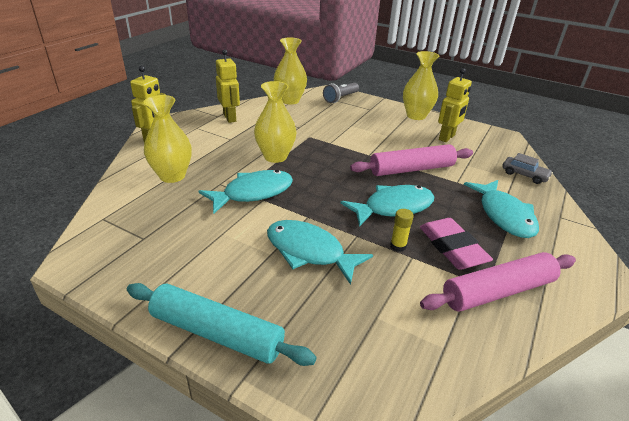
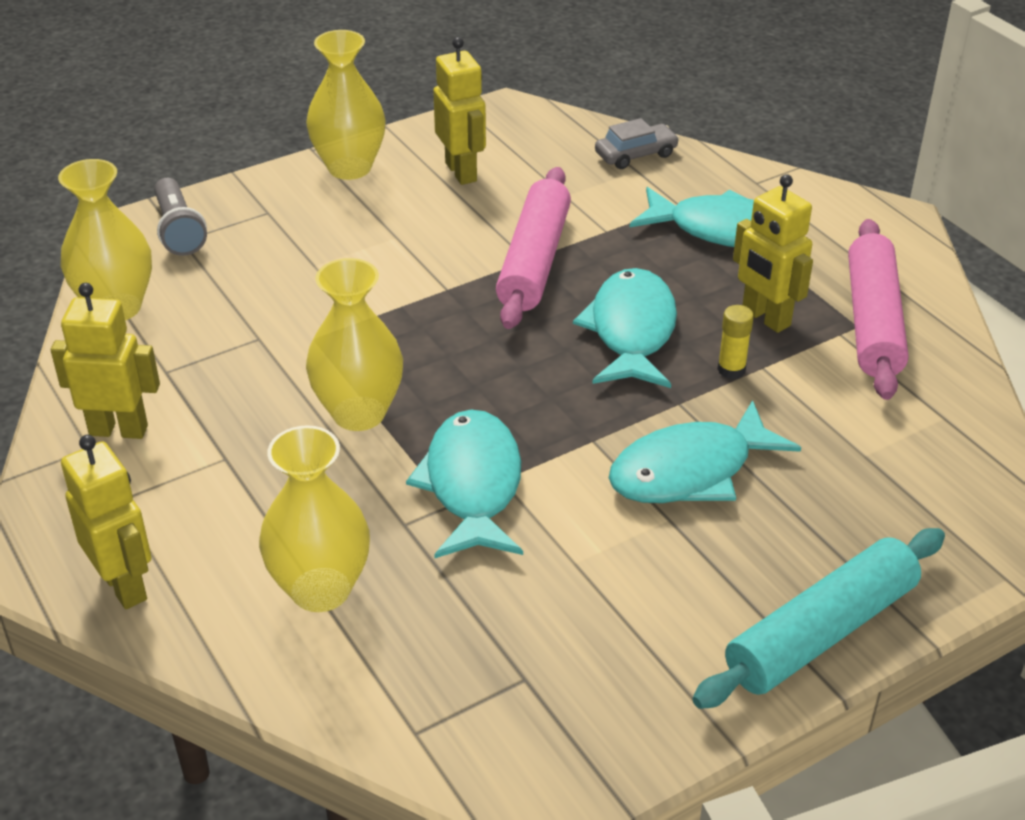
camera: 60 degrees left, 5 degrees up
pink eraser [420,218,493,270] -> yellow robot [733,174,813,333]

